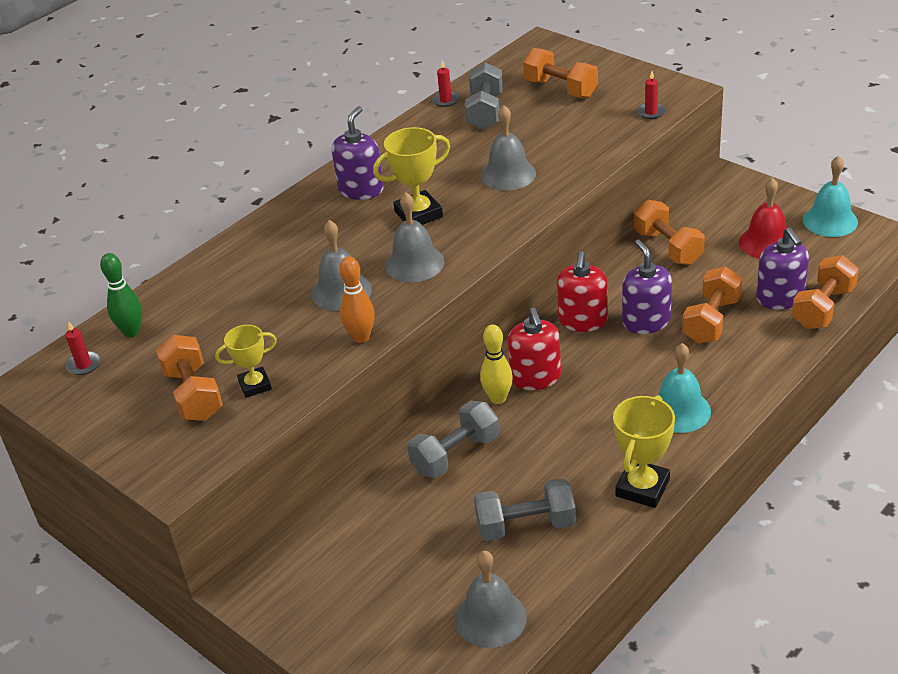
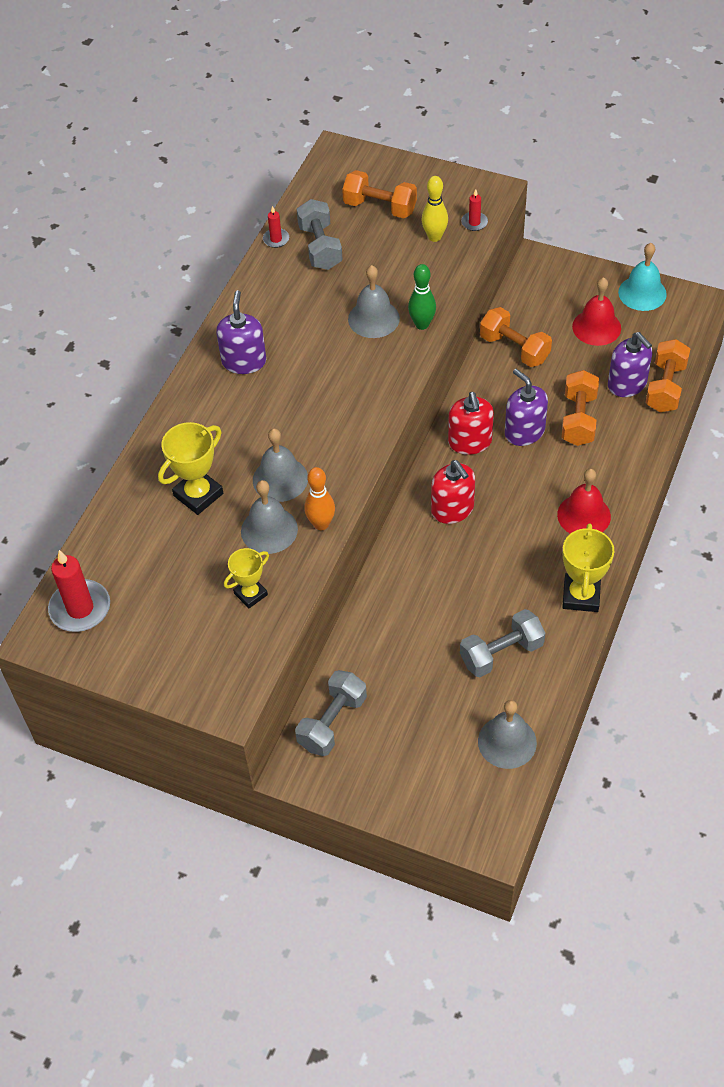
camera: 20 degrees left, 15 degrees up
red candle [65,321,100,375] -> red candle [48,550,110,632], size x1.95
green bowling pin [100,253,142,337] -> green bowling pin moved to [408,264,436,330]
orange dumbbell [156,335,223,421] -> none
yellow trophy [373,127,450,225] -> yellow trophy moved to [158,422,223,515]
grey bell [385,192,444,282] -> grey bell moved to [241,480,298,554]
grey dumbbell [407,401,499,478] -> grey dumbbell moved to [295,670,367,756]
yellow bowling pin [480,325,513,404] -> yellow bowling pin moved to [422,176,448,242]
turquoise bell [658,343,711,433] -> red bell [557,469,611,534]

